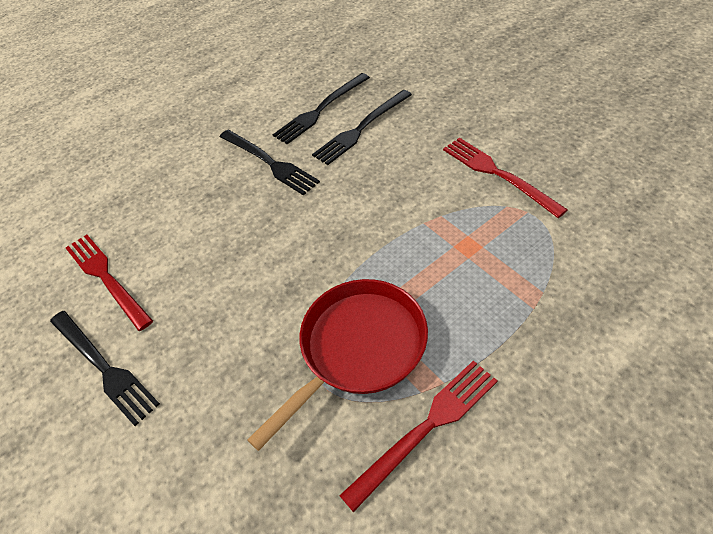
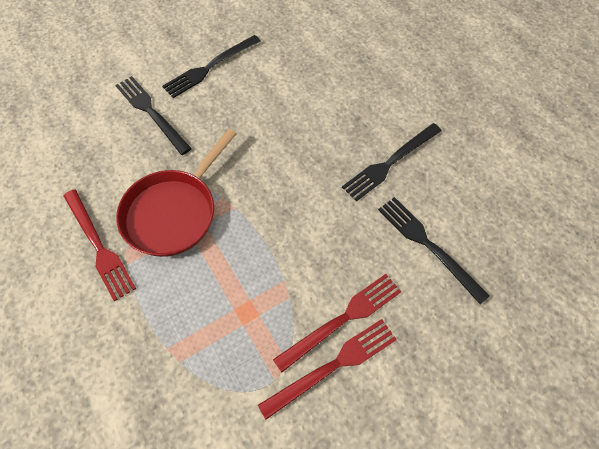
camera: 90 degrees right, 10 degrees up
red fork [66,234,153,331] -> red fork moved to [273,274,401,372]
red pan [248,279,428,451] -> red pan turned 75 degrees clockwise [116,129,236,257]
black fork [273,73,370,144] -> black fork moved to [115,76,192,155]

